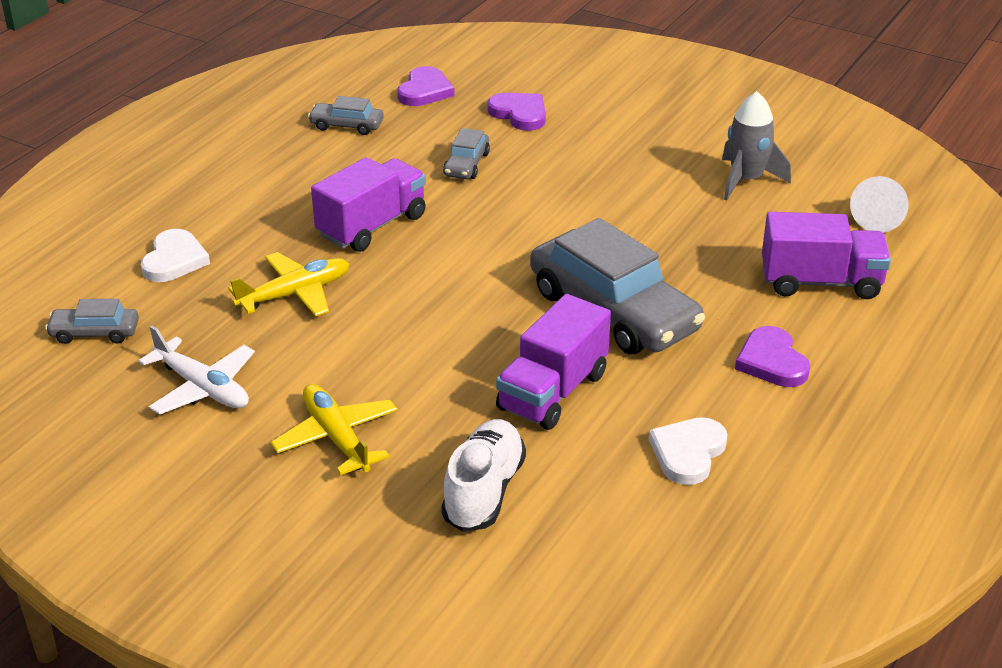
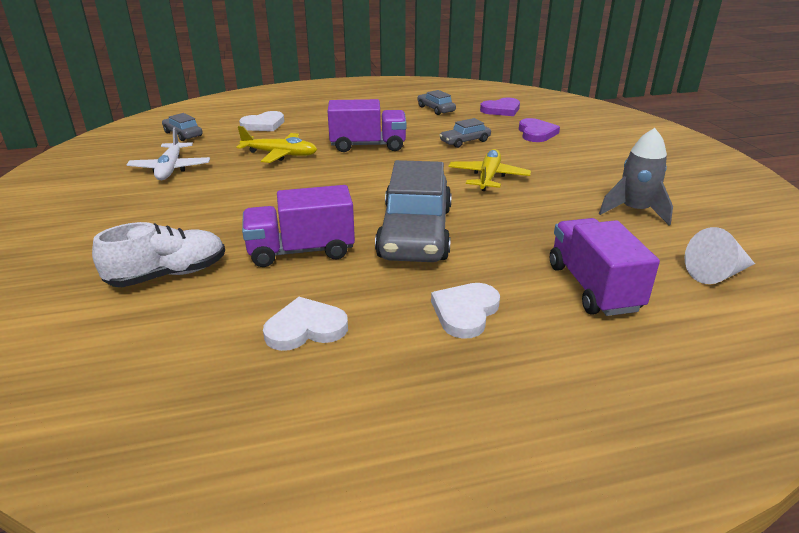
camera: 45 degrees right, 5 degrees down
yellow plane [271,384,397,475] -> yellow plane moved to [448,149,531,191]
purple heart [735,326,810,387] -> white heart [431,283,500,339]
purple truck [762,212,891,299] -> purple truck turned 150 degrees counterclockwise [550,218,660,316]

